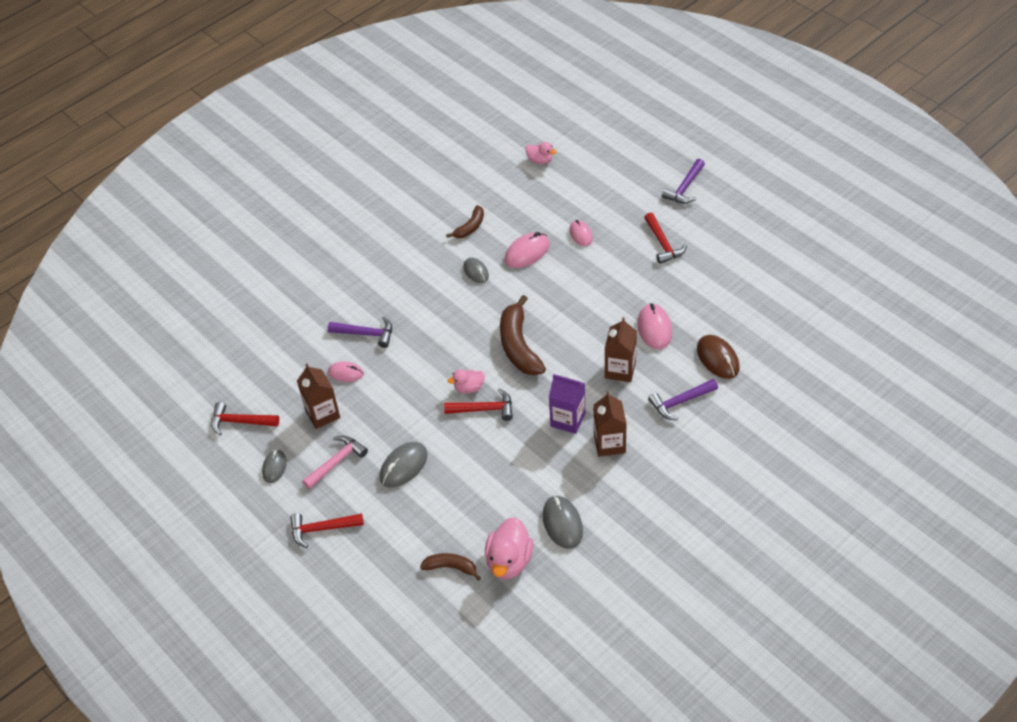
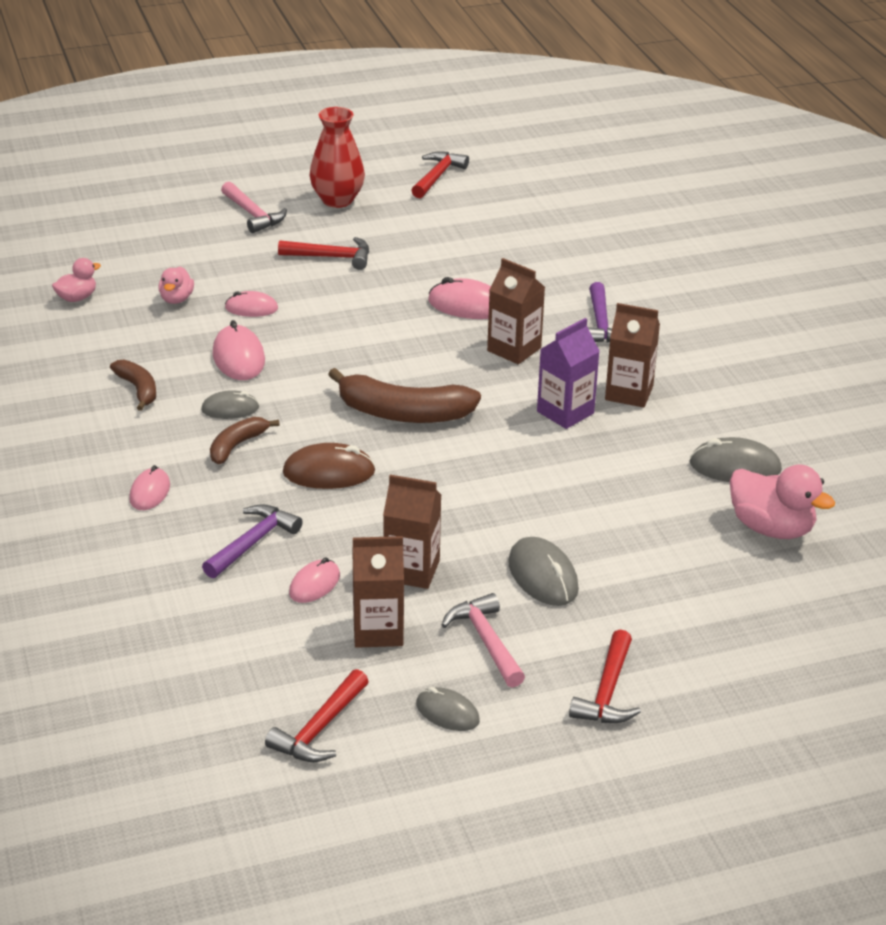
camera: 70 degrees left, 15 degrees down
brown banana [420,553,481,581] -> brown banana moved to [210,417,280,464]
red hammer [444,389,513,421] -> red hammer moved to [411,151,469,198]
pink duck [448,369,485,393] -> pink duck moved to [158,267,194,304]
purple hammer [662,159,705,203] -> pink hammer [221,182,287,233]
brown mouse [697,335,740,379] -> brown mouse moved to [283,443,376,489]
none -> pink mouse [129,465,170,510]
none -> red vase [309,107,365,208]
none -> brown carton [383,475,441,589]

